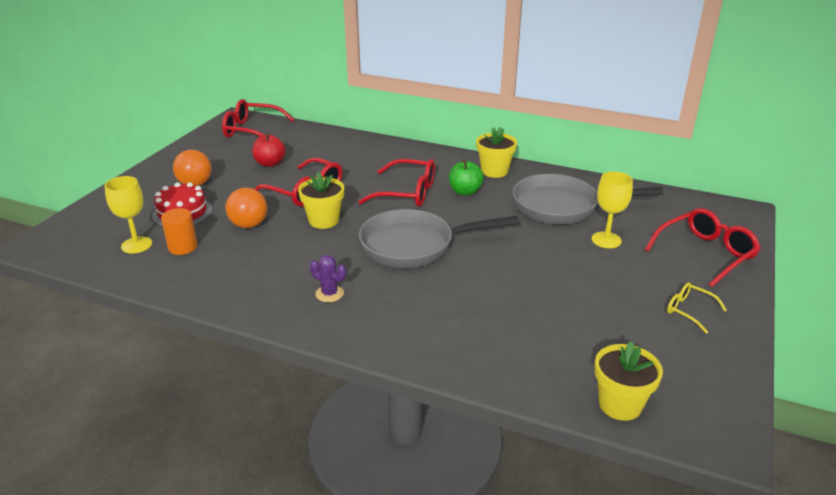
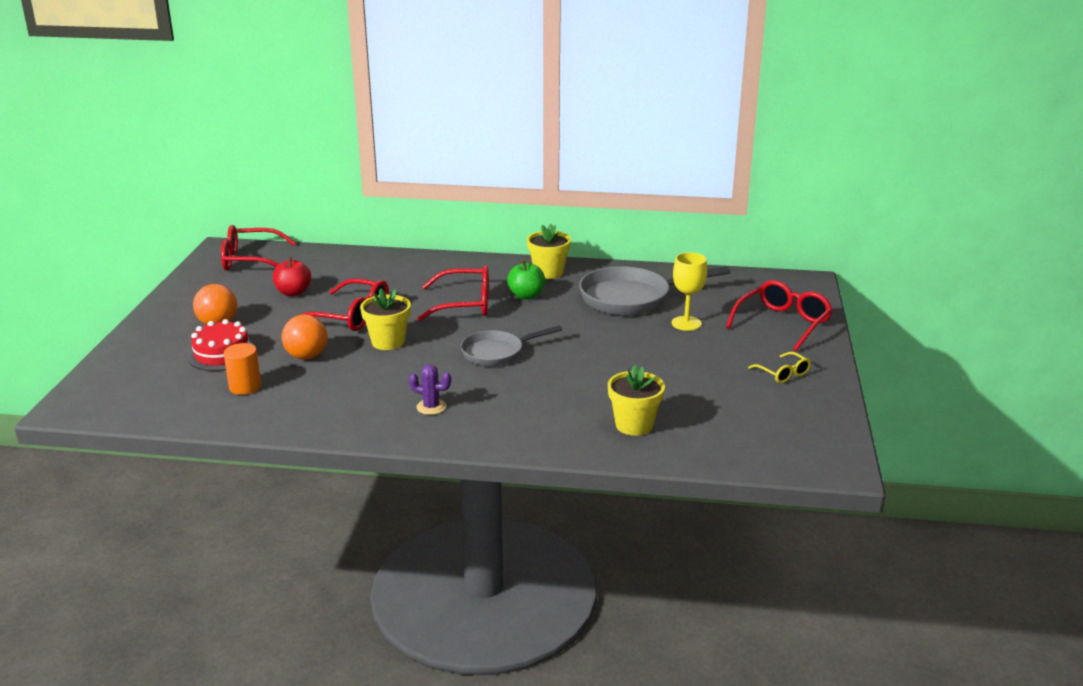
camera: 15 degrees left, 5 degrees down
yellow goblet [104,176,152,254] -> none
grey pan [359,209,519,268] -> grey pan [461,325,562,366], size x0.63
yellow flower pot [594,341,663,421] -> yellow flower pot moved to [608,365,665,436]
yellow glasses [667,282,727,334] -> yellow glasses turned 150 degrees counterclockwise [748,352,811,383]

